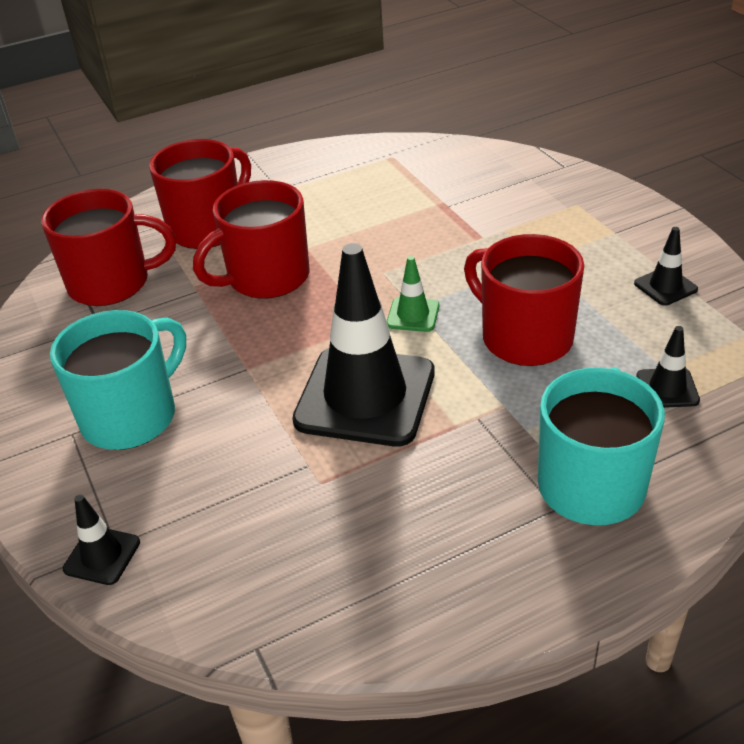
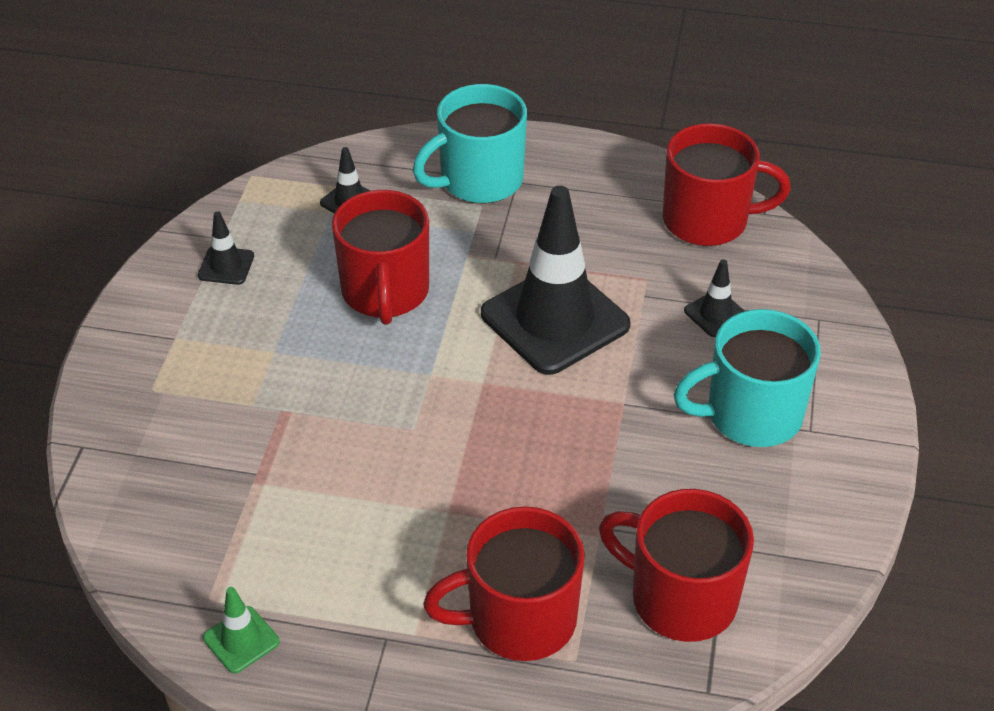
camera: 145 degrees left, 5 degrees up
black traffic cone [63,495,140,585] -> black traffic cone moved to [684,259,745,337]
red mug [193,180,309,299] -> red mug moved to [663,123,791,246]
green traffic cone [387,256,439,332] -> green traffic cone moved to [203,587,280,673]

